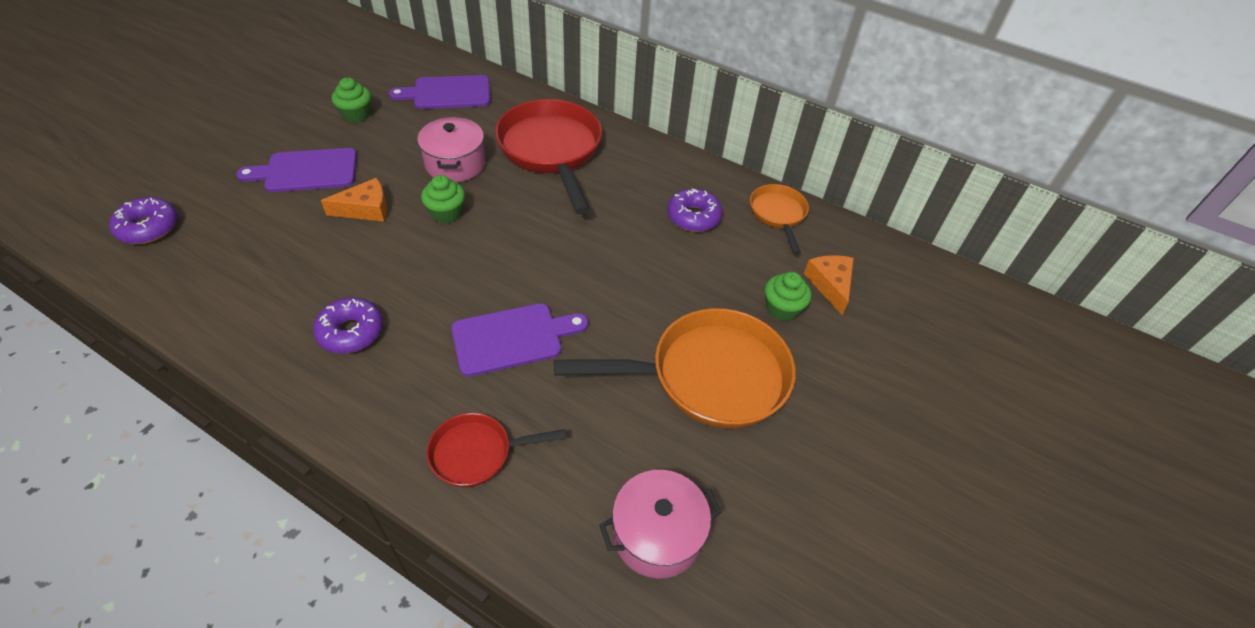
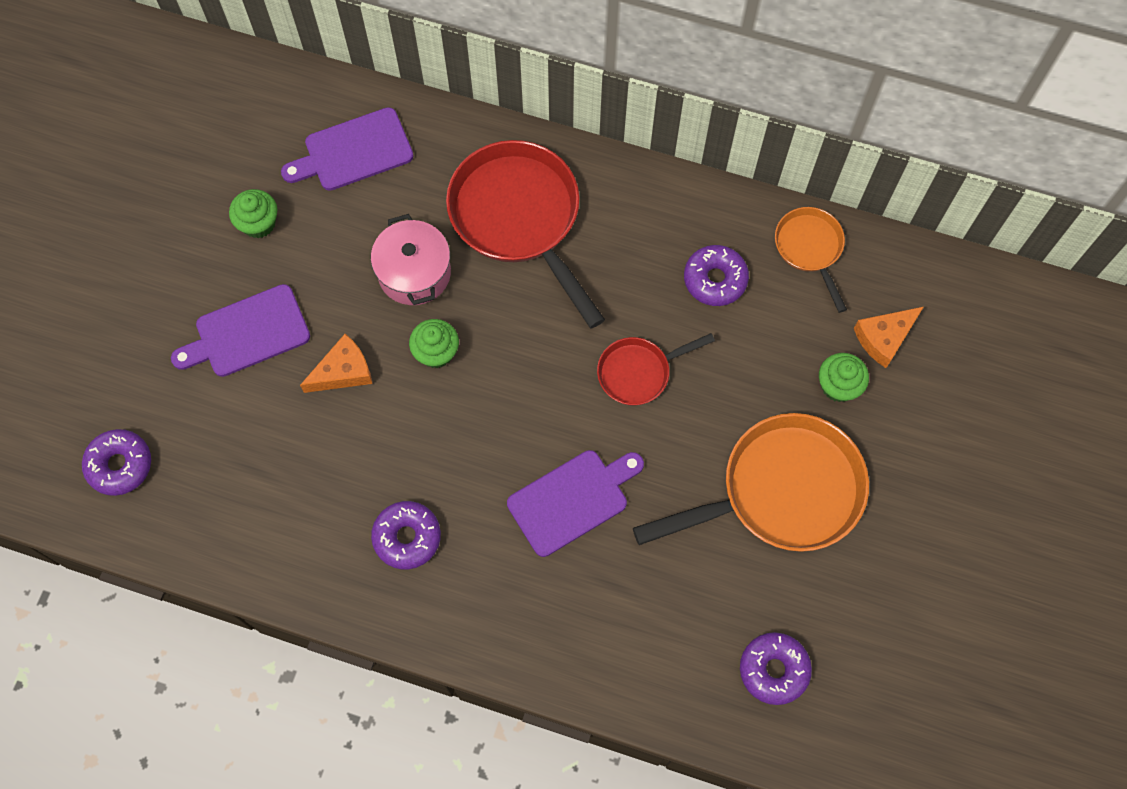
camera: 10 degrees left, 20 degrees up
red pan [426,413,566,487] -> red pan moved to [597,333,715,406]
pink pot [599,470,722,578] -> purple donut [740,632,812,705]
orange cheese [804,255,854,315] -> orange cheese turned 105 degrees counterclockwise [854,307,923,368]

